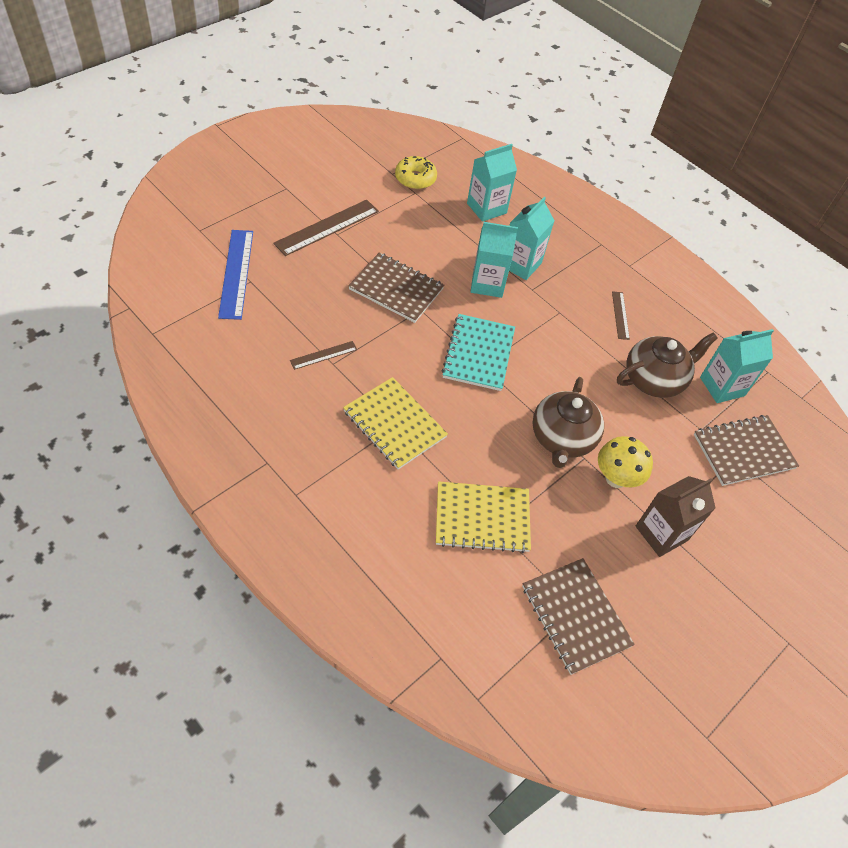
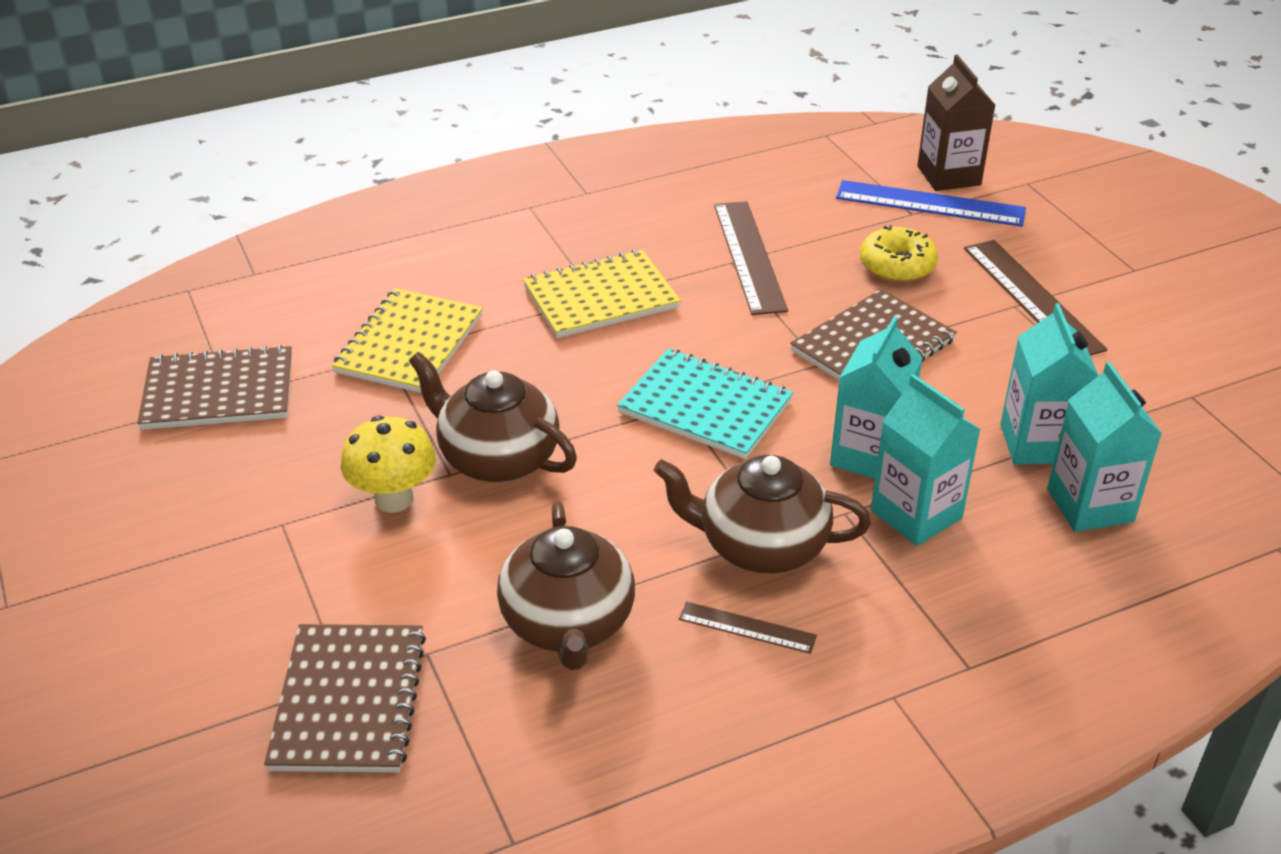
camera: 115 degrees right, 15 degrees down
brown ruler [290,341,357,370] -> brown ruler [714,201,788,315], size x1.89
yellow donut [395,156,437,190] -> yellow donut moved to [860,225,938,283]
brown carton [636,476,716,557] -> brown carton moved to [917,54,995,191]
turquoise carton [700,329,774,403] -> turquoise carton moved to [1000,303,1099,465]
none -> brown teapot [654,455,871,574]

